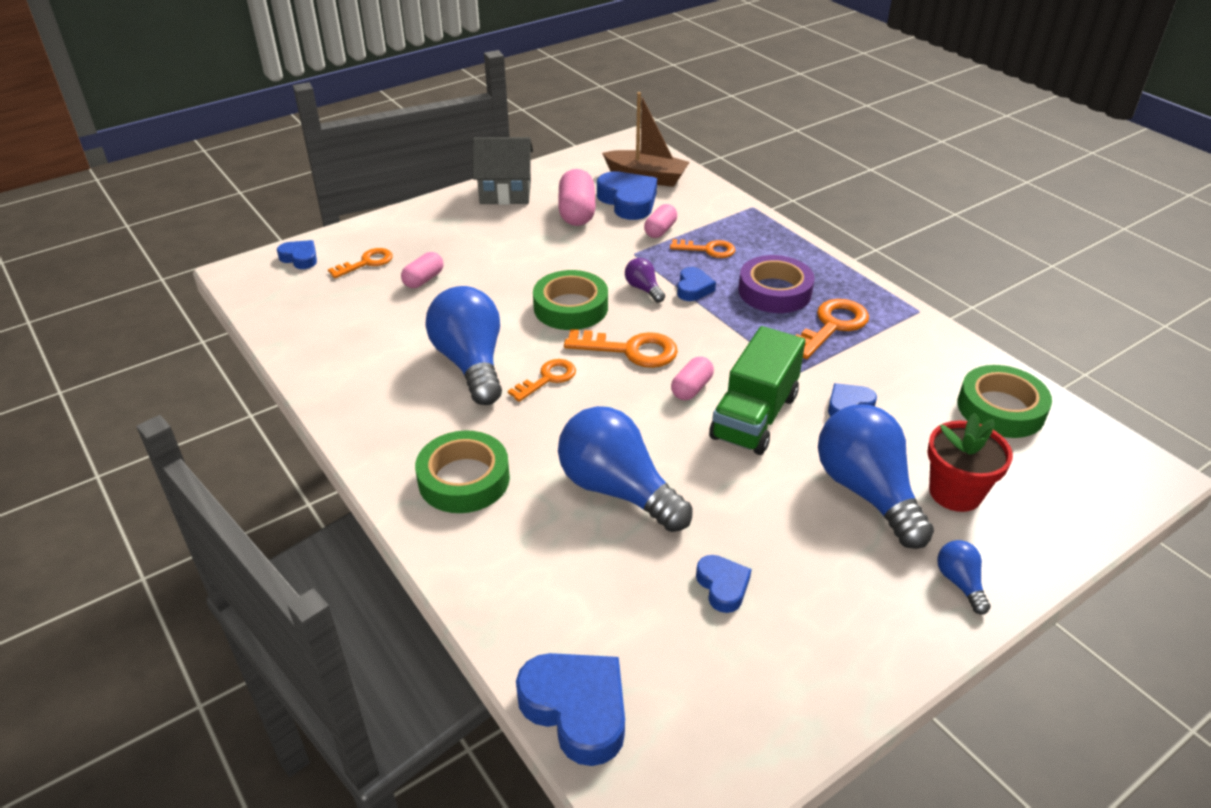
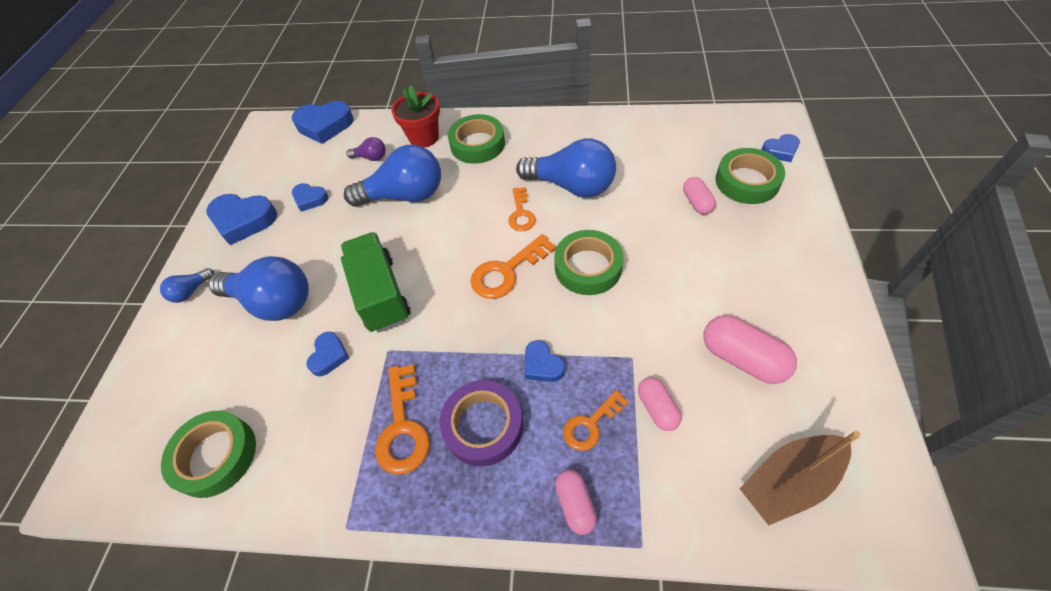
camera: 135 degrees right, 15 degrees up
orange key [328,248,393,278] -> green tape [715,148,785,204]
grey house [473,137,533,205] -> none
blue heart [597,171,657,220] -> blue heart moved to [206,194,277,245]
purple light bulb [625,258,665,303] -> purple light bulb moved to [346,137,386,161]
pink capsule [671,356,714,400] -> pink capsule moved to [555,470,597,535]
red flower pot [927,413,1013,512] -> red flower pot moved to [392,85,440,148]
blue light bulb [937,540,991,615] -> blue light bulb turned 105 degrees clockwise [160,268,214,303]

